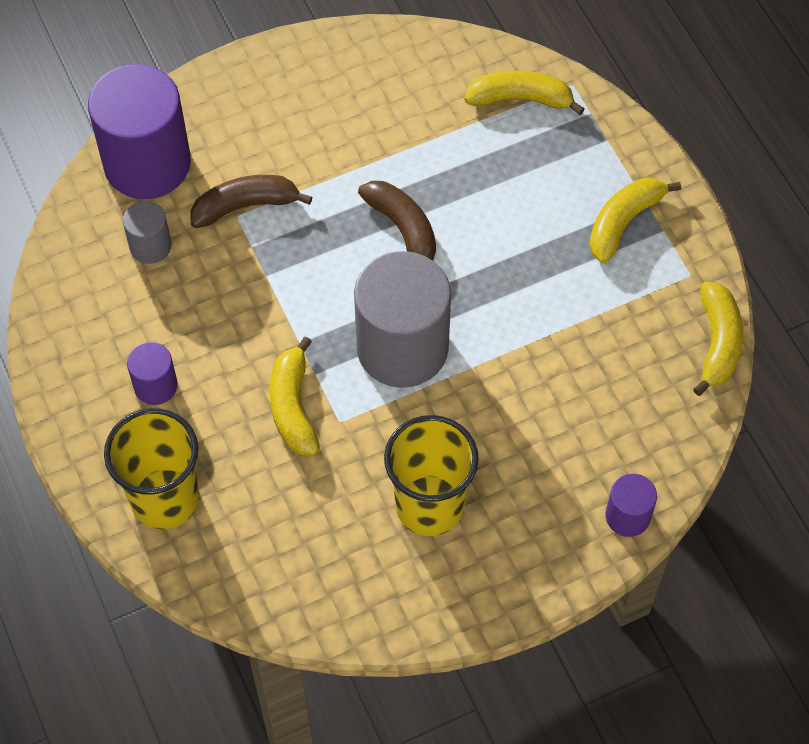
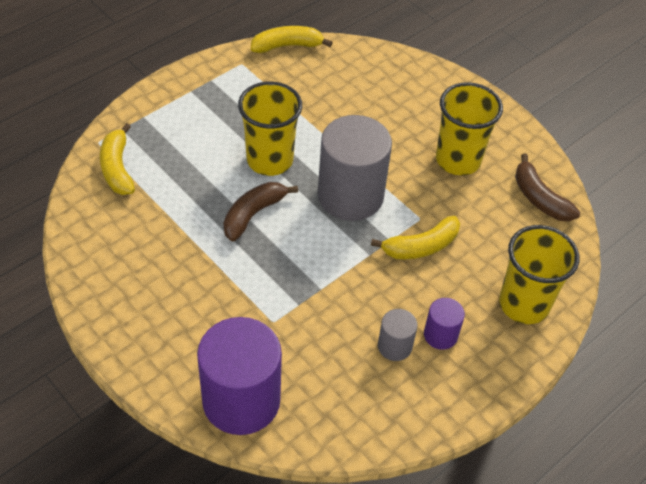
camera: 110 degrees left, 10 degrees down
grey cylinder [123,201,172,264] -> grey cylinder moved to [378,309,418,361]
brown banana [190,175,312,228] -> brown banana moved to [515,153,580,221]
yellow banana [589,178,681,263] -> none
purple cylinder [606,474,657,537] -> none
none -> yellow cup [238,82,302,176]

